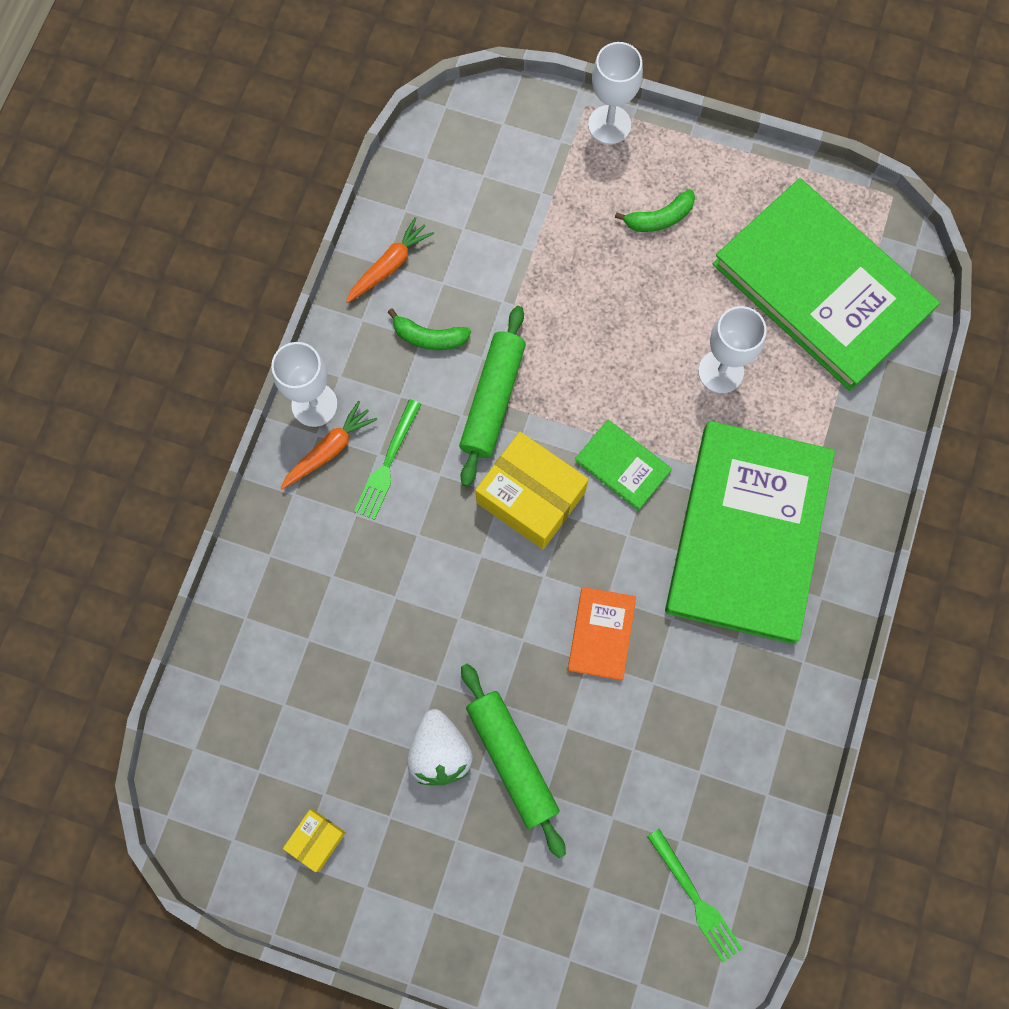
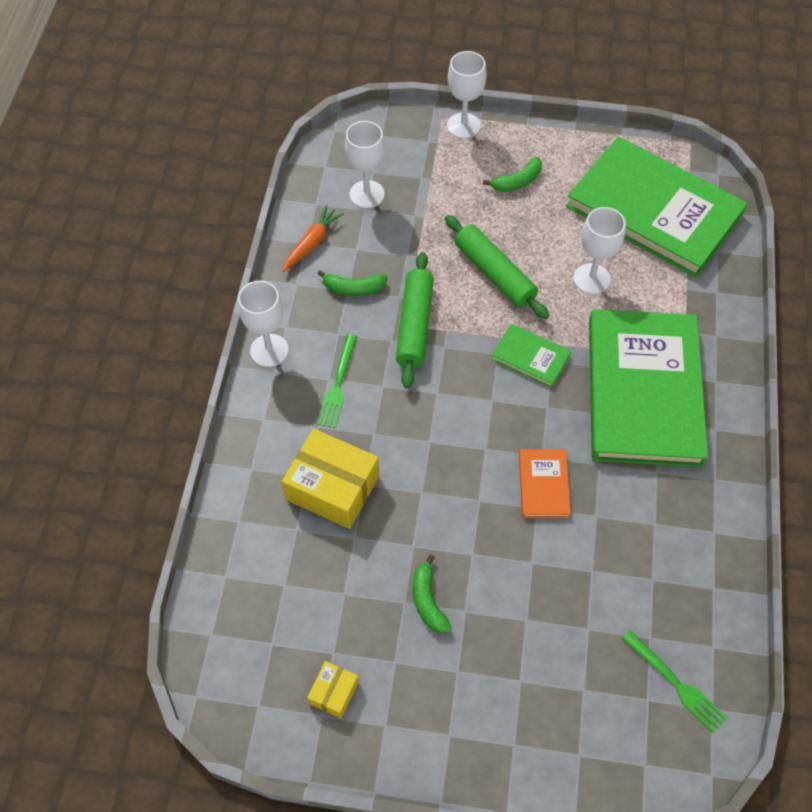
camera: 10 degrees left, 15 degrees down
orange carrot [280,401,377,489] -> none
white strawberry [407,709,473,785] -> green banana [413,554,452,633]
green rolling pin [461,664,566,858] -> green rolling pin moved to [445,215,549,319]
yellow box [475,432,589,549] -> yellow box moved to [282,429,379,529]
none -> white goblet [345,121,385,208]

